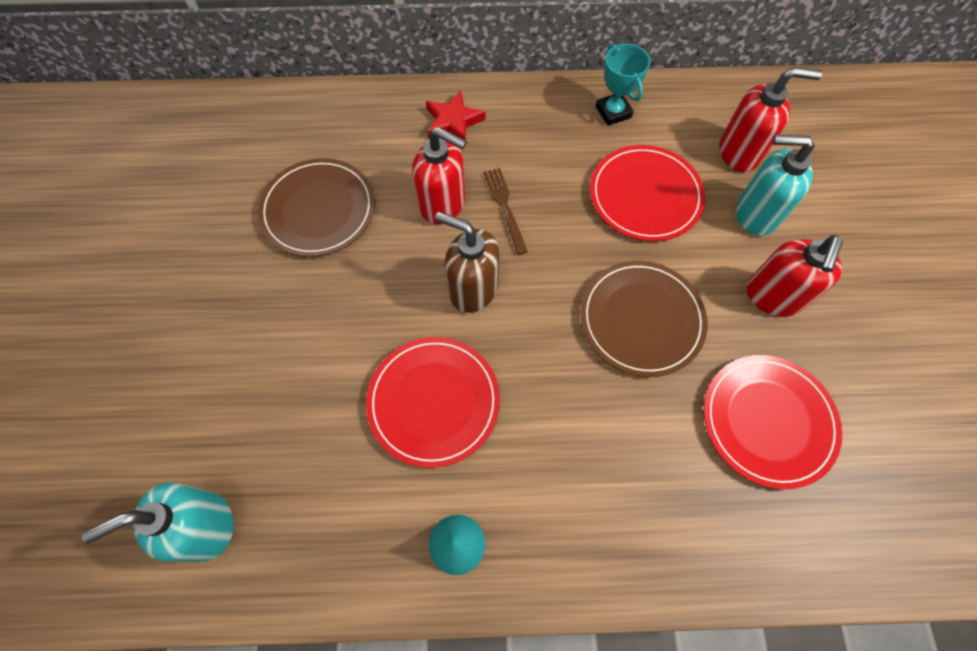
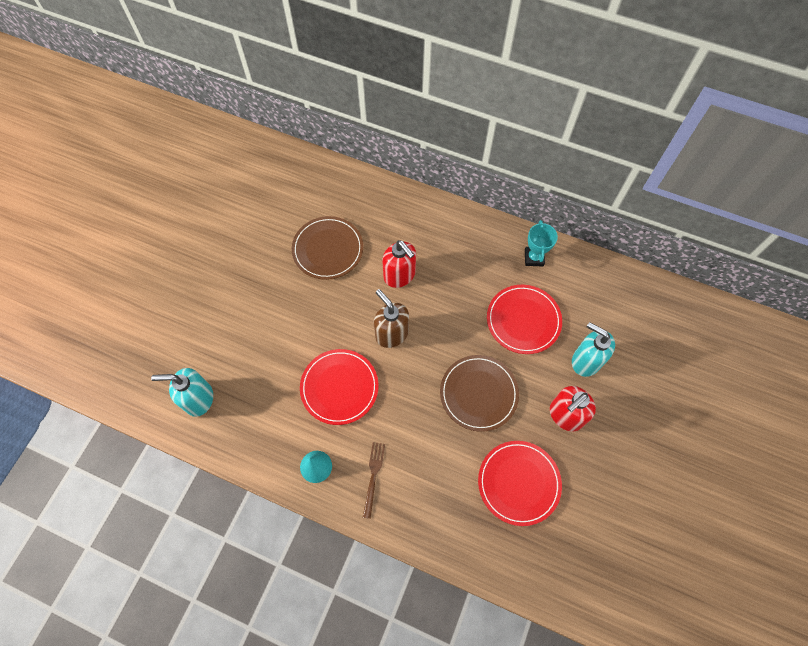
camera: 25 degrees right, 0 degrees up
red star [426,90,486,140] -> none
brown fork [483,168,528,255] -> brown fork moved to [363,442,385,519]
red soap dispenser [719,67,822,172] -> none

